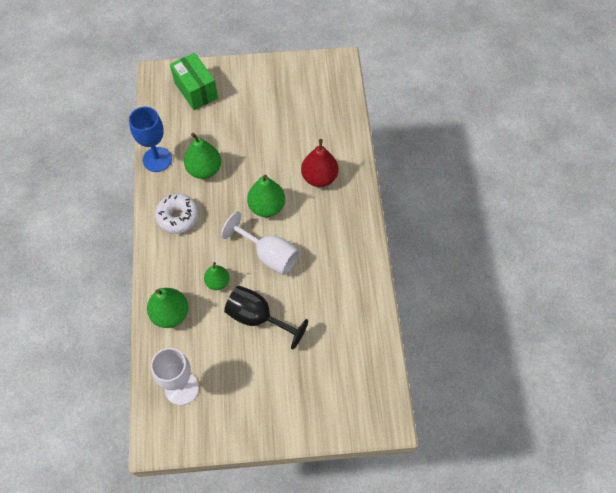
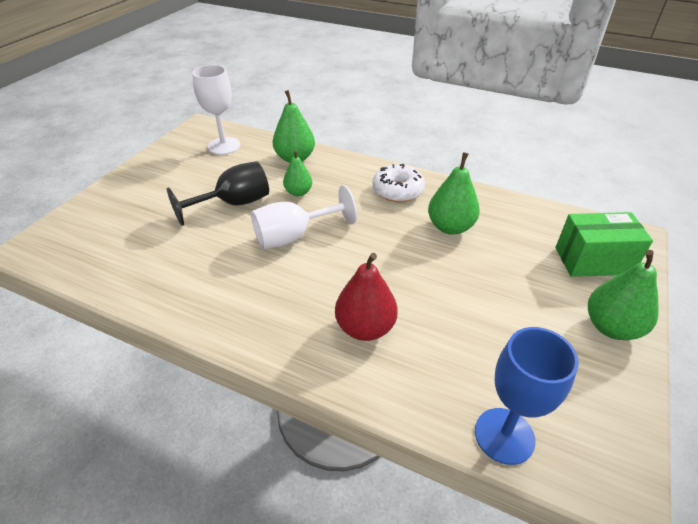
camera: 120 degrees right, 20 degrees down
blue goblet [129,107,172,172] -> blue goblet moved to [475,327,579,465]
green pear [247,175,285,217] -> green pear moved to [588,250,659,340]

